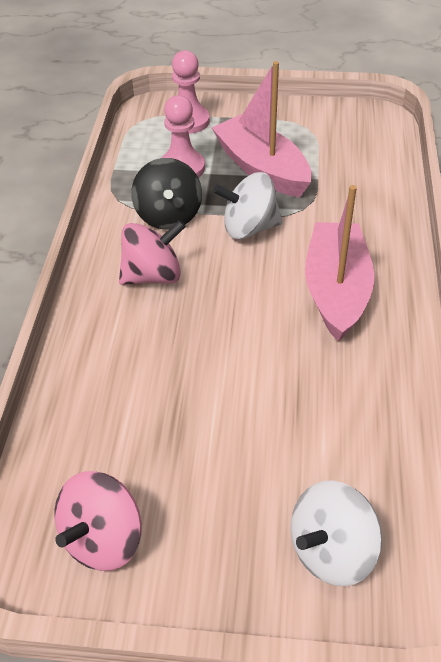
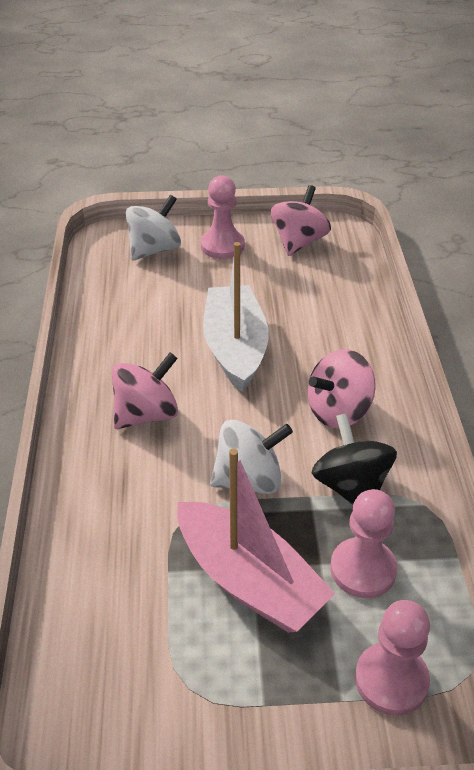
camera: 170 degrees right, 5 degrees down
pink boat [305,185,375,342] -> pink spinning top [112,352,178,429]
none -> pink pawn [201,175,245,259]
none -> white boat [203,242,269,392]

